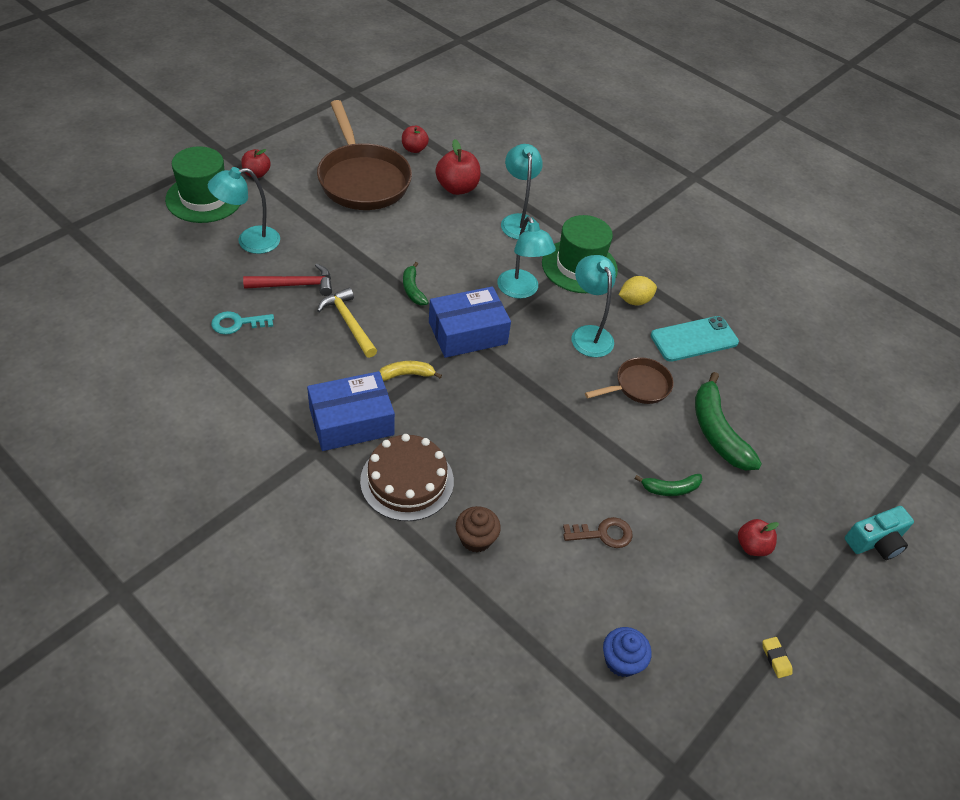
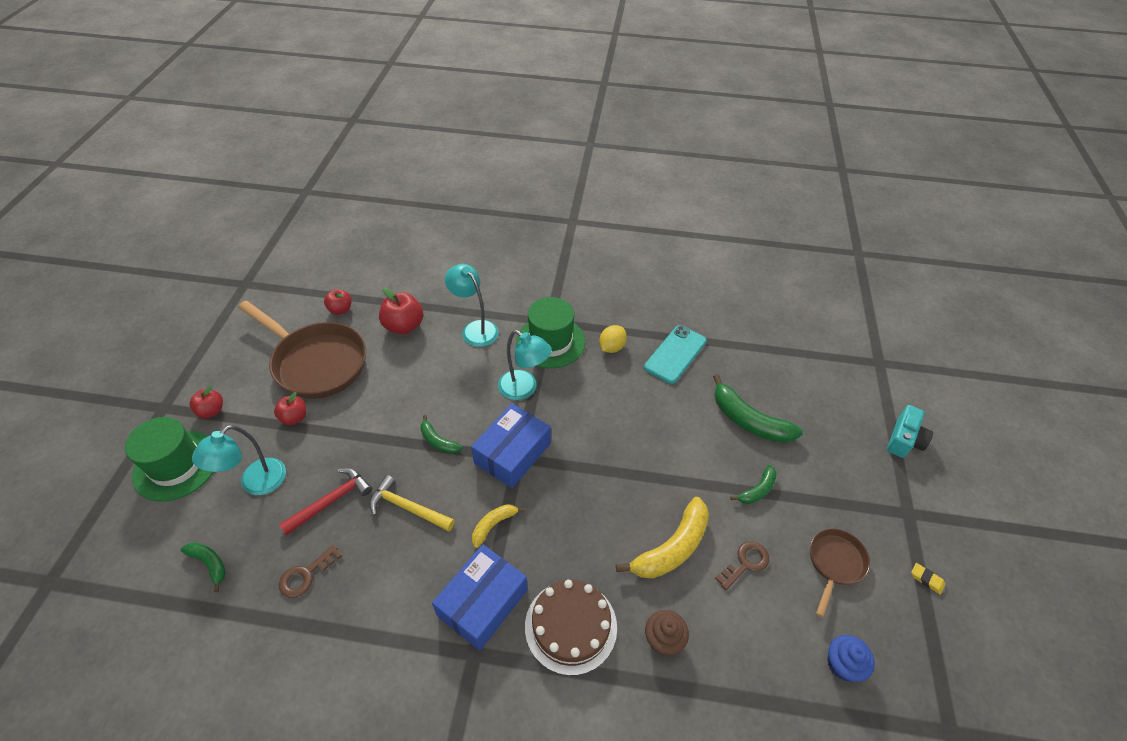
camera: 30 degrees left, 0 degrees up
turquoise key [211,311,274,335] -> brown key [279,544,342,598]
turquoise lamp [572,255,616,357] -> none
brown pan [585,357,674,404] -> brown pan moved to [810,529,870,618]
red apple [738,519,779,556] -> red apple moved to [274,392,306,425]
none -> green banana [181,542,226,592]
none -> yellow banana [616,497,709,579]

